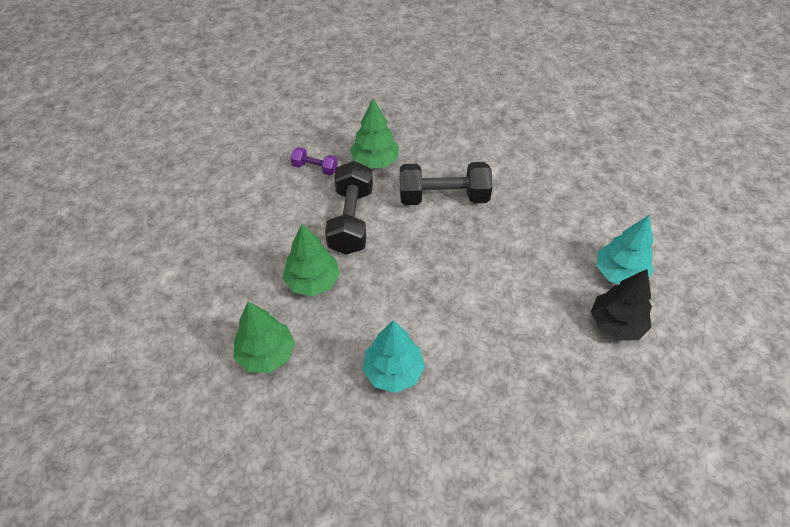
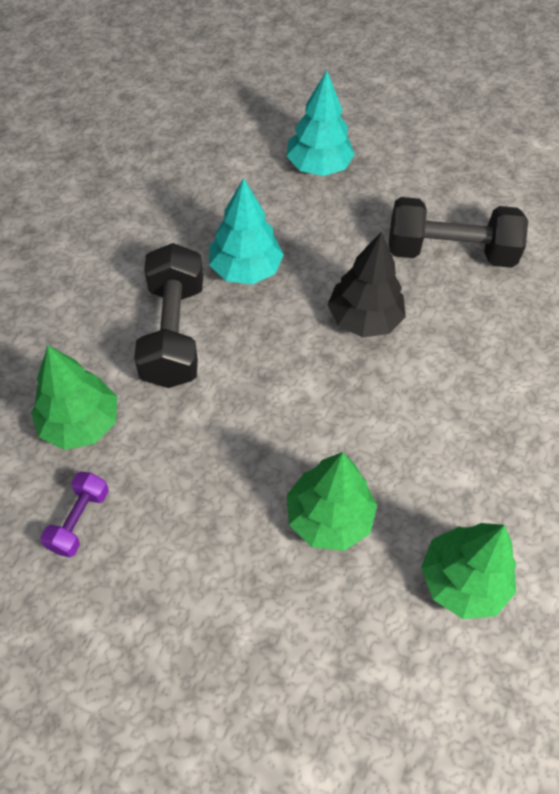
camera: 90 degrees left, 5 degrees up
black dumbbell [325,161,373,255] -> black dumbbell moved to [389,197,528,268]
turquoise tree [362,320,425,393] -> turquoise tree moved to [209,178,284,285]
black tree [591,269,652,341] -> black tree moved to [327,232,406,338]

